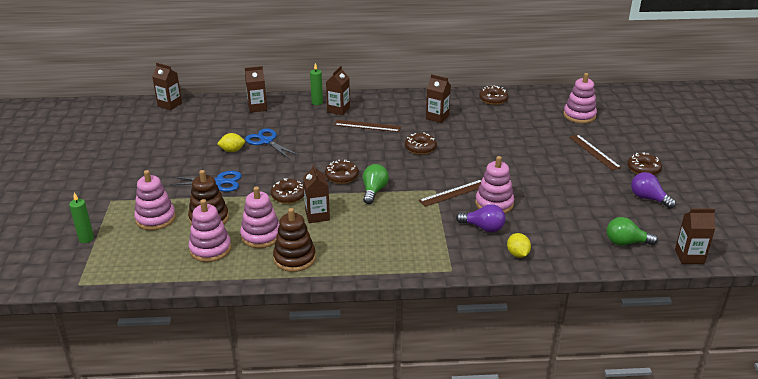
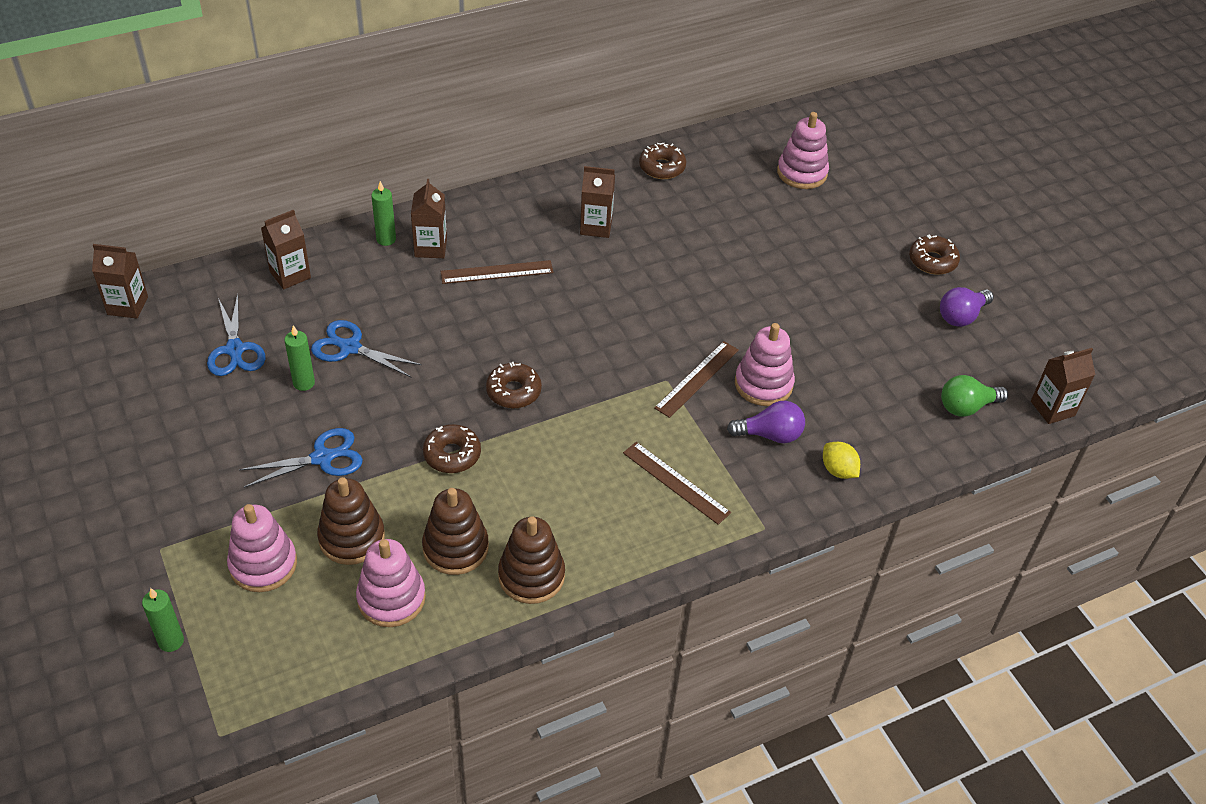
camera: 25 degrees left, 15 degrees up
yellow lemon [217,133,245,152] -> green candle [284,325,315,391]
pink stacking toy [240,186,280,248] -> brown stacking toy [422,488,489,575]
brown carton [303,164,330,223] -> none
green light bulb [363,164,389,204] -> none
brown donut [405,132,437,155] -> none
brown ruler [569,134,622,171] -> brown ruler moved to [623,442,731,525]
purple light bulb [631,172,676,208] -> purple light bulb turned 60 degrees counterclockwise [940,287,994,327]
none -> blue scissors [207,294,266,376]

